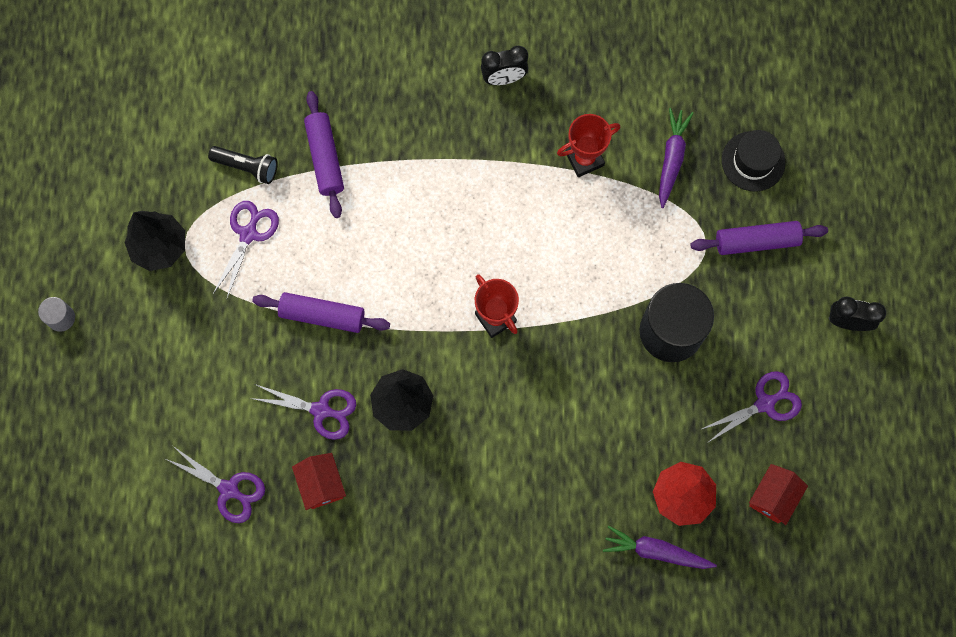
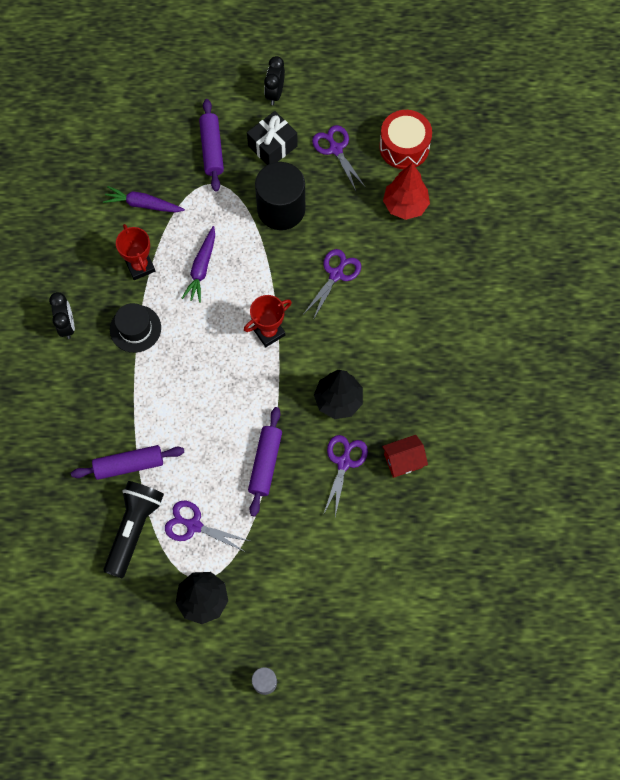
camera: 90 degrees left, 5 degrees down
purple scissors [166,446,265,523] -> purple scissors moved to [304,249,361,320]
black flashlight [208,146,278,184] -> black flashlight [104,481,164,578], size x1.62
purple carrot [603,526,717,569] -> purple carrot moved to [182,226,215,303]
black hat [722,130,786,192] -> black hat moved to [110,303,161,353]
red house [749,464,808,525] -> red drum [379,110,432,169]
none -> black gift [247,111,298,165]

